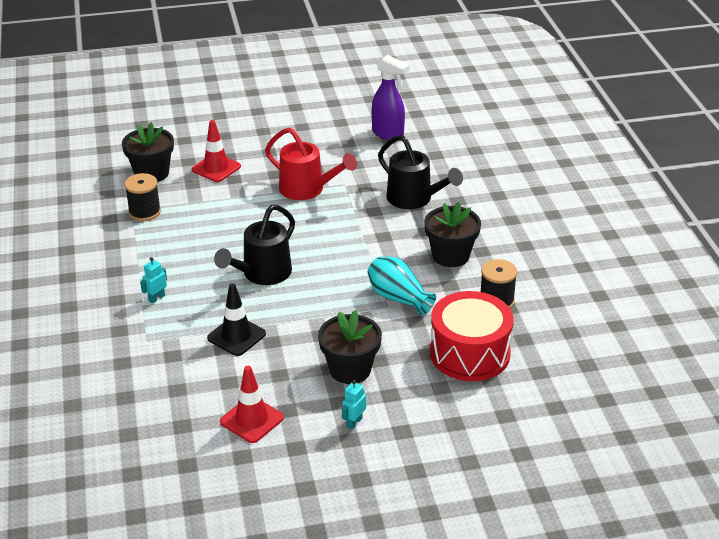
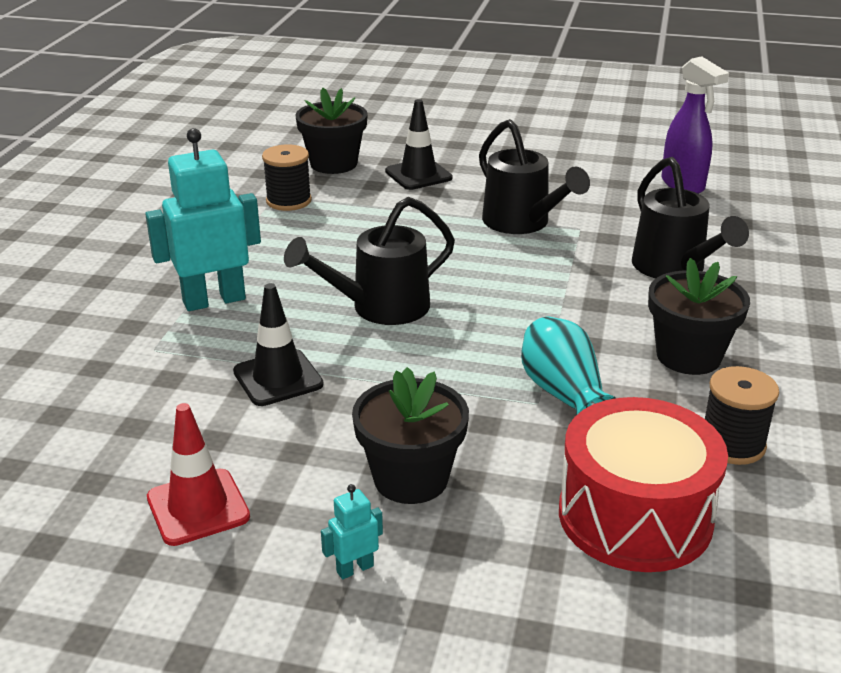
camera: 25 degrees right, 5 degrees down
turquoise robot [140,257,167,304] -> turquoise robot [145,128,261,311], size x2.32
red traffic cone [192,120,241,182] -> black traffic cone [385,99,453,190]
red watering can [265,127,357,200] -> black watering can [479,119,590,234]

